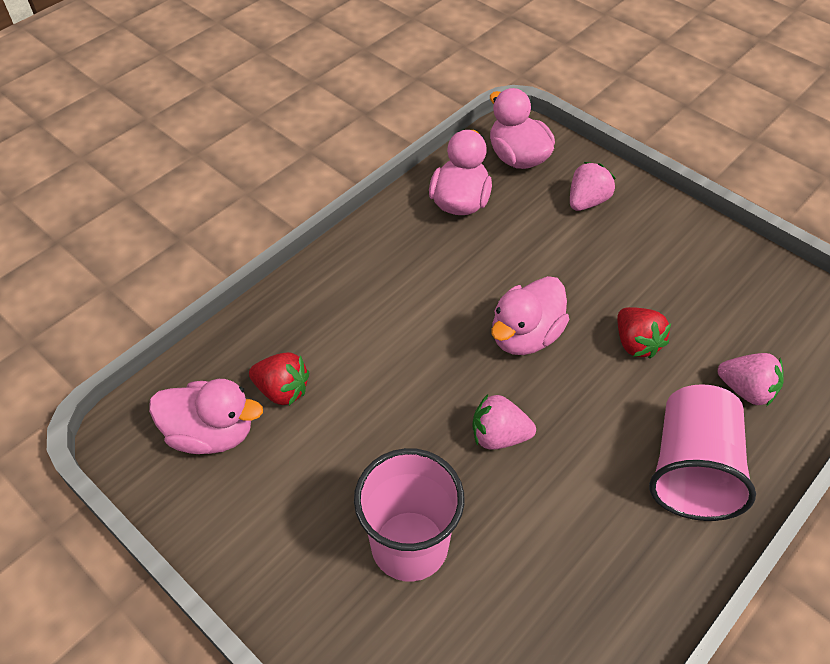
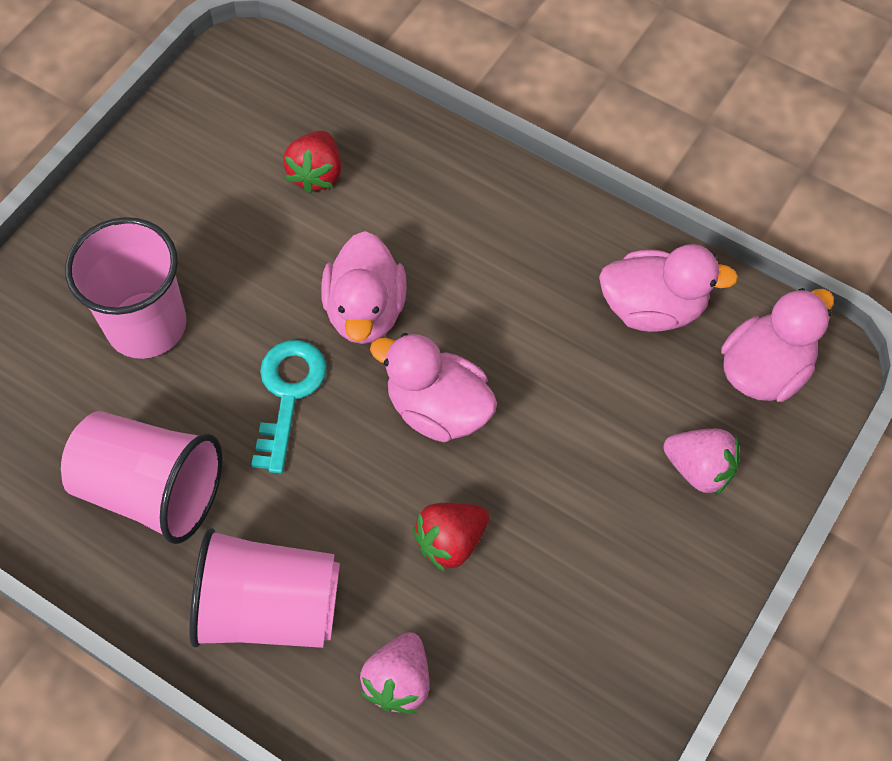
camera: 80 degrees right, 10 degrees up
pink duck [149,379,263,454] -> pink duck moved to [321,231,407,344]
pink strawberry [472,394,536,450] -> turquoise key [251,340,327,473]
none -> pink cup [61,411,223,544]

